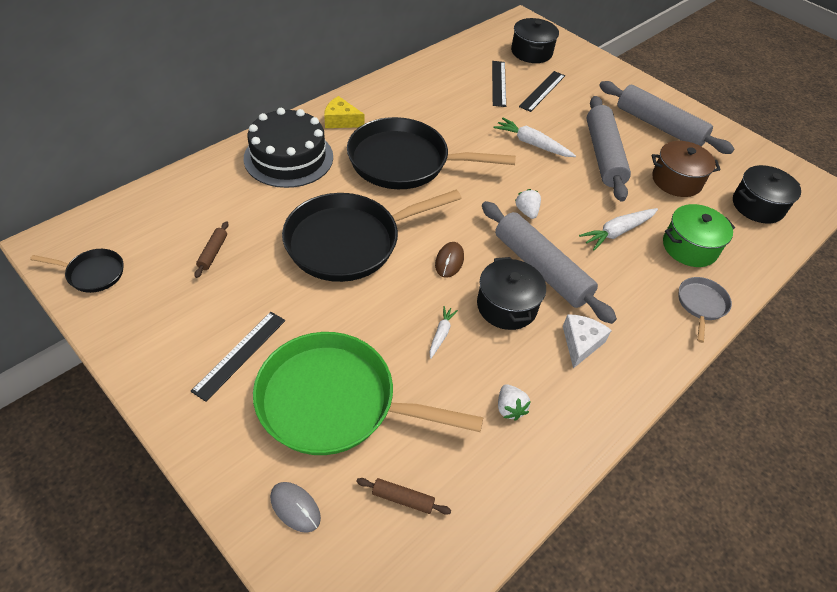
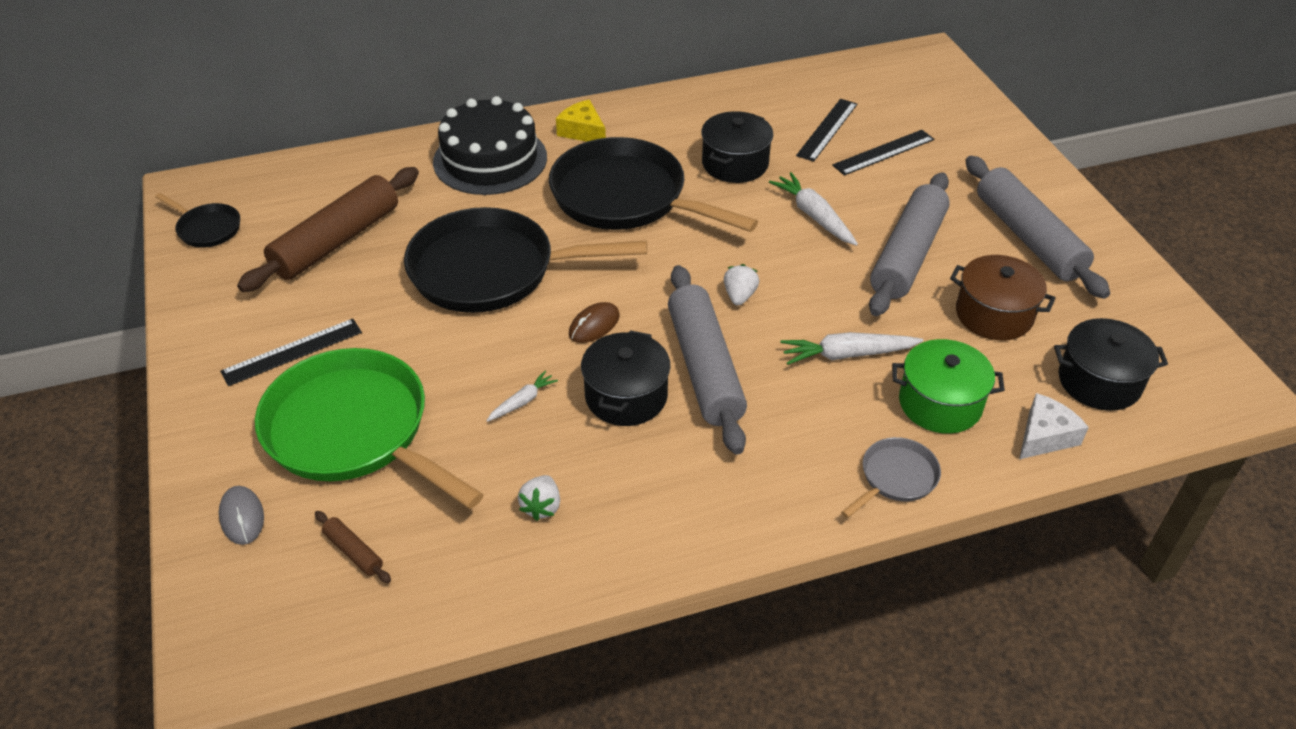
camera: 30 degrees right, 5 degrees down
brown rolling pin [194,221,229,278] -> brown rolling pin [237,167,419,292], size x2.46
black pot [511,18,559,63] -> black pot moved to [701,111,773,183]
white cheese [563,314,612,368] -> white cheese moved to [1019,393,1089,459]

